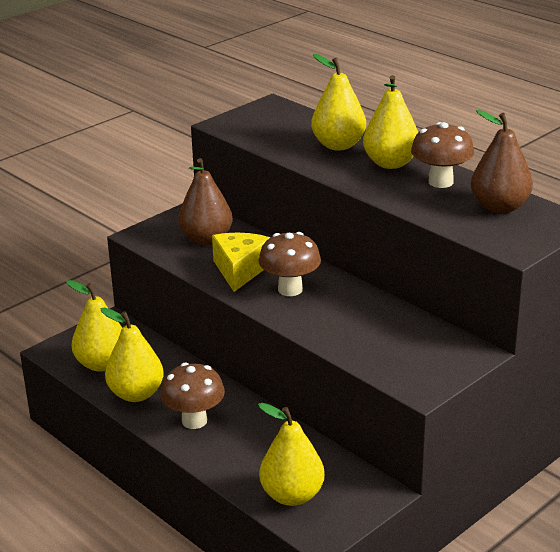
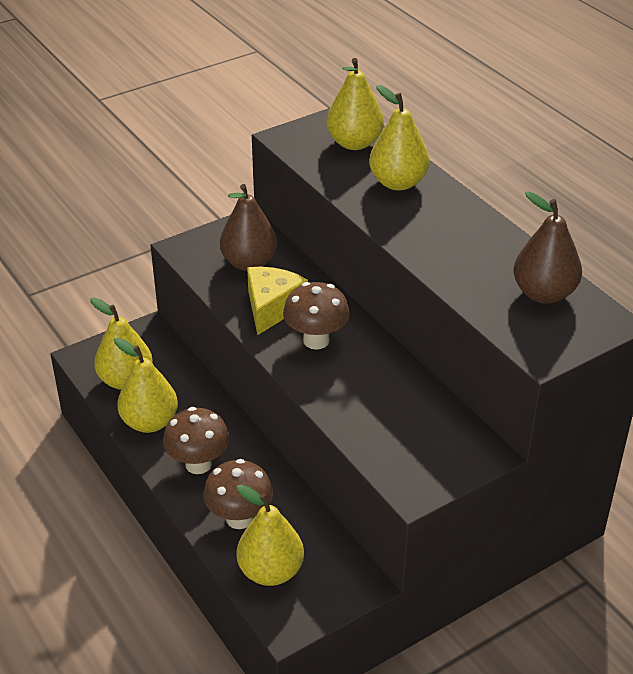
camera: 10 degrees right, 10 degrees up
yellow pear [363,75,418,169] -> yellow pear moved to [326,58,384,150]
brown mushroom [411,122,474,188] -> brown mushroom moved to [203,459,273,529]

